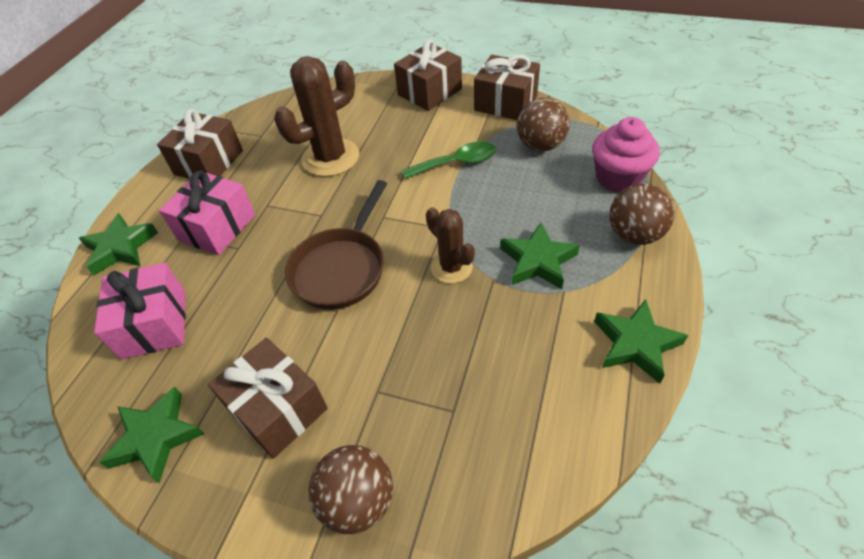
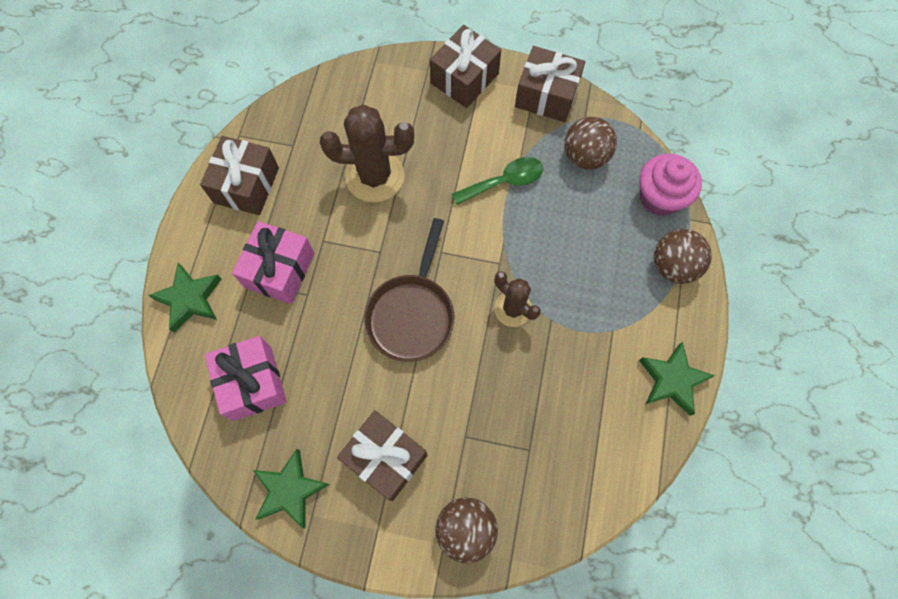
camera: 10 degrees left, 20 degrees up
brown cactus [274,56,359,177] -> brown cactus turned 45 degrees clockwise [320,105,414,203]
green star [500,222,580,289] -> none

